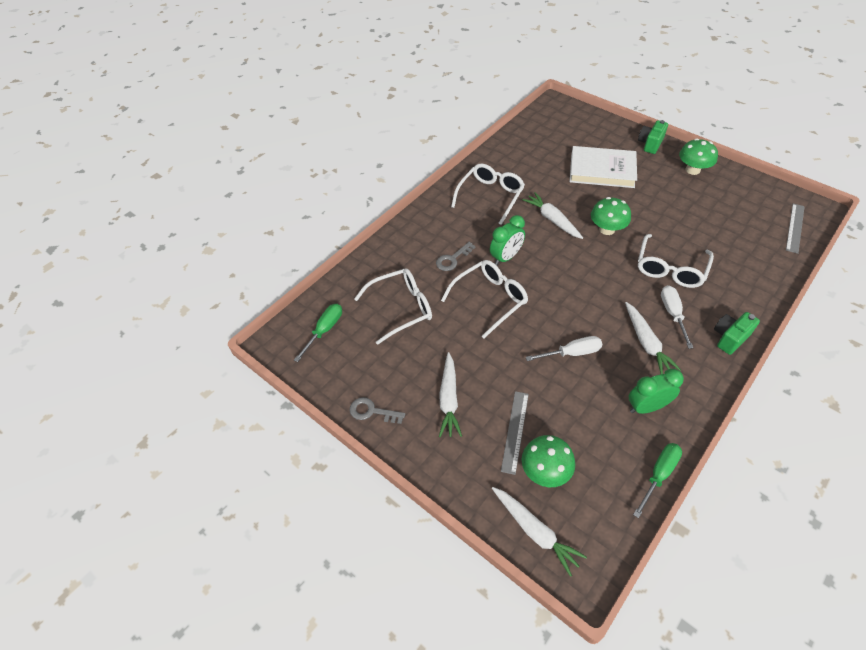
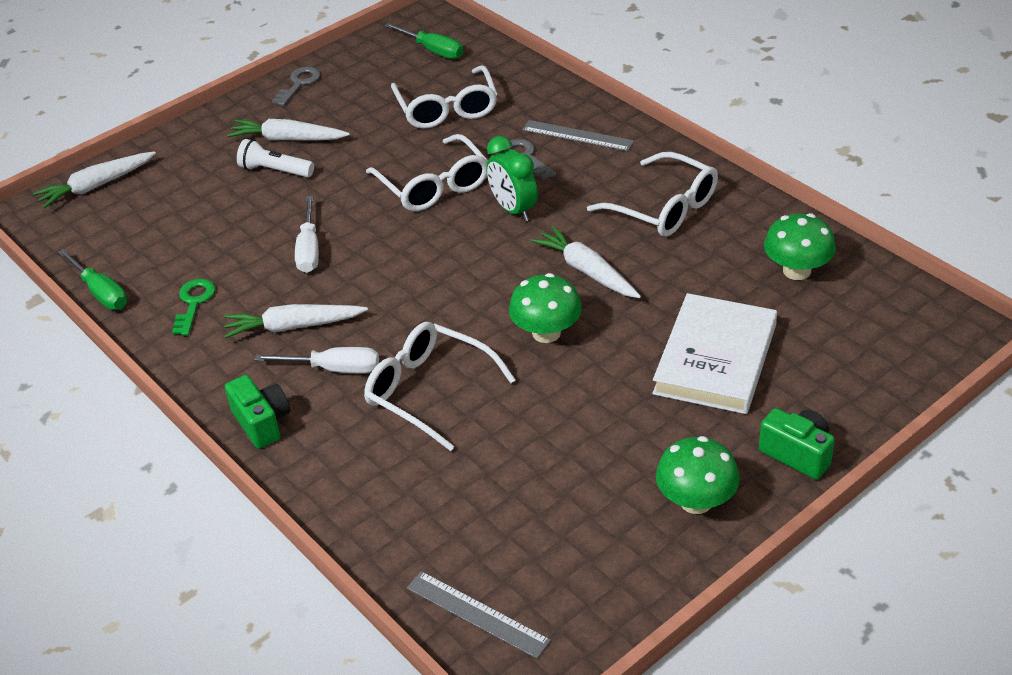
camera: 100 degrees right, 10 degrees down
grey ruler [501,391,529,475] -> grey ruler moved to [522,120,634,151]
green mushroom [522,435,575,487] -> green mushroom moved to [764,213,836,280]
white carrot [523,193,583,239] -> white carrot turned 105 degrees counterclockwise [531,226,641,298]
green clock [629,369,684,414] -> green key [172,279,216,336]
none -> white flashlight [237,139,314,177]

